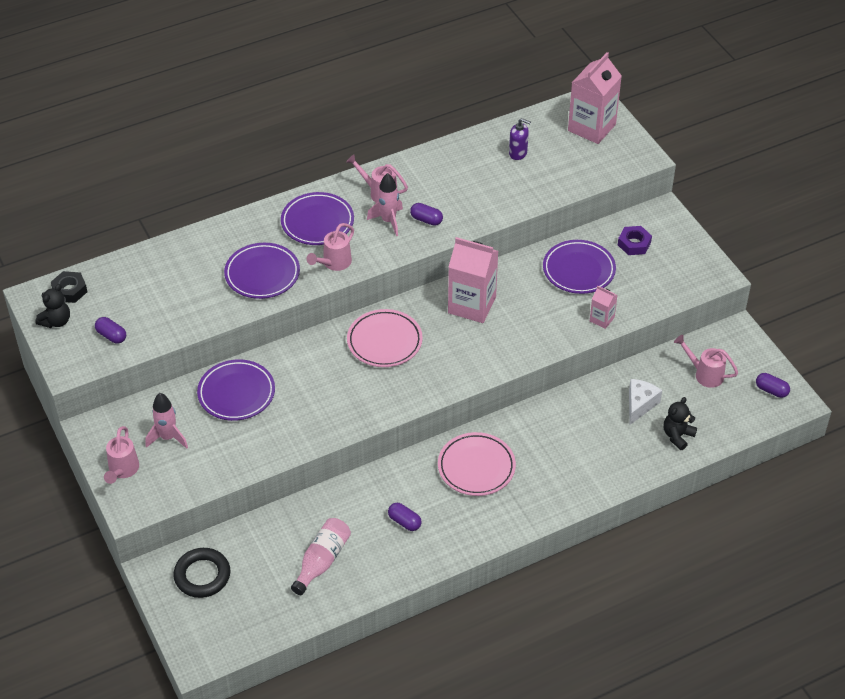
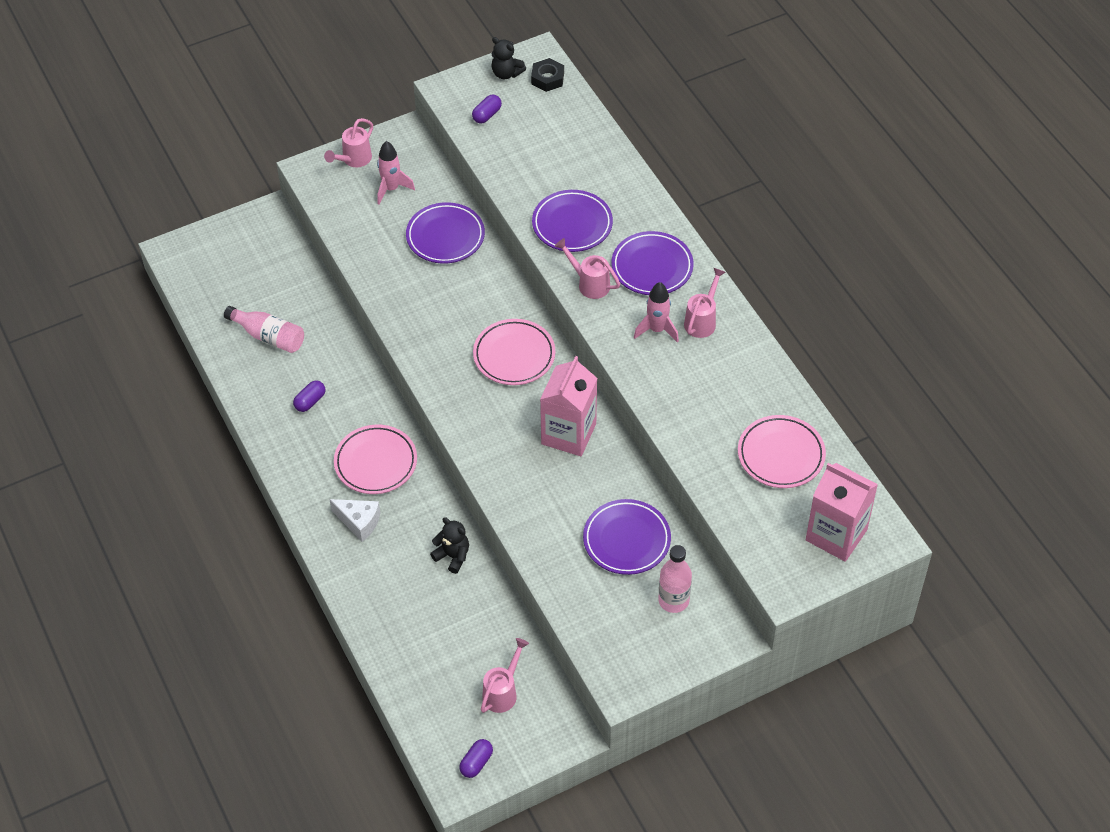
camera: 90 degrees right, 5 degrees up
pink watering can [104,426,139,484] -> pink watering can turned 60 degrees counterclockwise [324,118,373,167]
black ring [173,548,230,598] -> none
purple capsule [410,203,443,226] -> none
purple soap dispenser [509,118,531,160] -> pink plate [738,415,826,488]
pink carton [590,286,618,329] -> none
purple nut [618,226,652,255] -> pink bottle [658,545,692,613]
white cheese [629,379,662,425] -> white cheese moved to [330,499,380,542]
black teddy bear [663,397,697,450] -> black teddy bear moved to [430,517,469,574]

